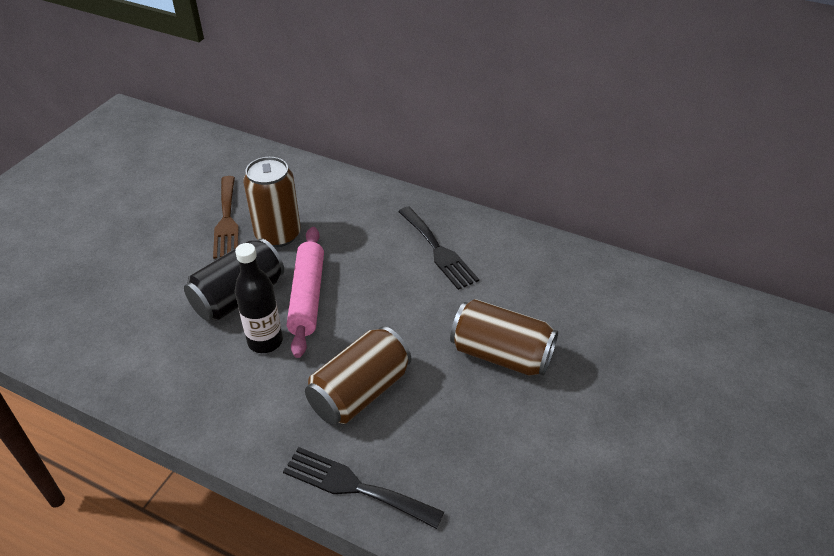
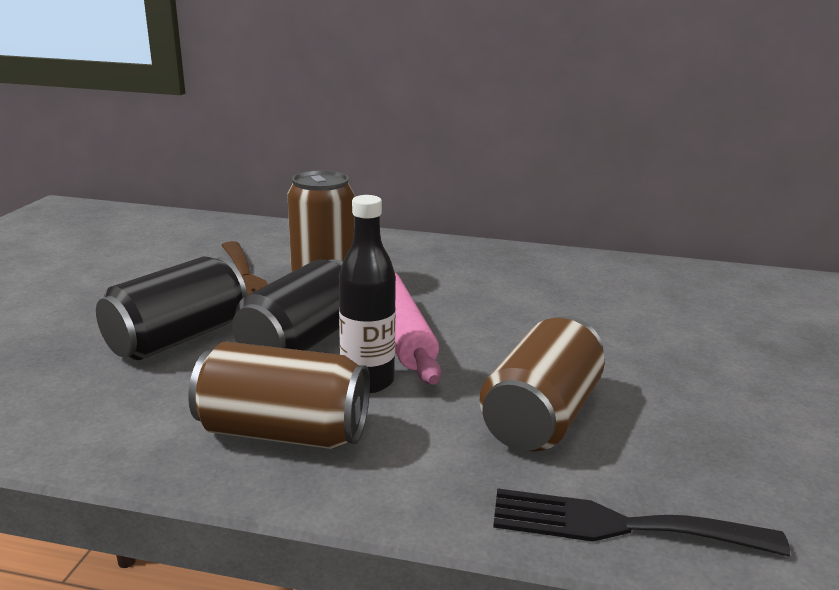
camera: 15 degrees left, 20 degrees down
black fork [398,207,479,290] -> none
brown can [450,299,558,376] -> brown can moved to [188,342,370,449]
none -> black can [96,256,247,360]

